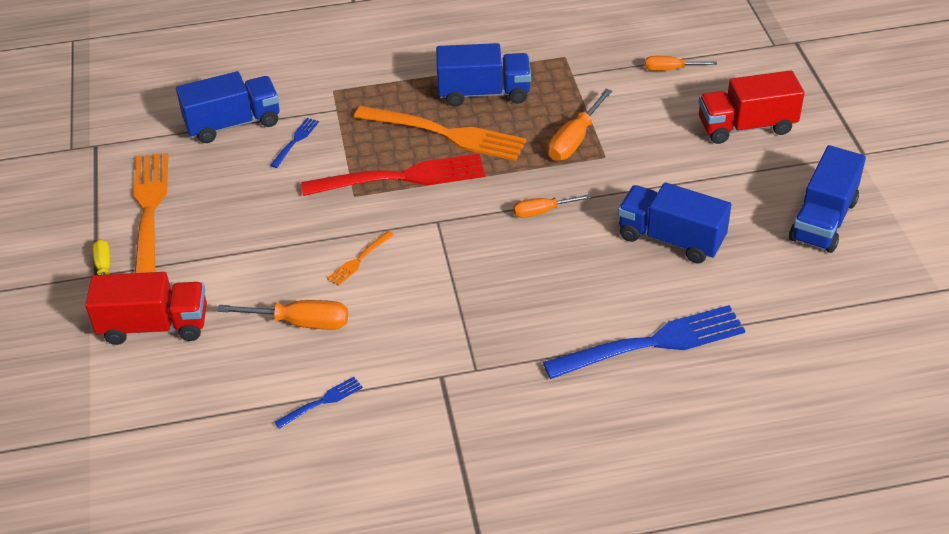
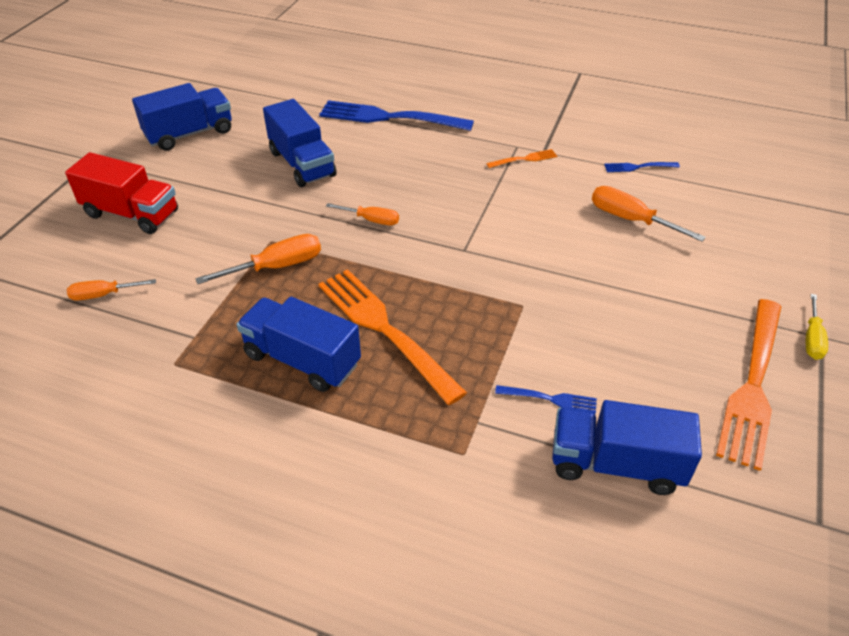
camera: 150 degrees left, 0 degrees up
red truck [85,272,207,345] -> none
blue fork [270,118,319,168] -> blue fork turned 135 degrees counterclockwise [495,385,597,414]
red fork [301,154,485,196] -> none
orange fork [327,231,394,286] -> orange fork moved to [486,149,557,168]
orange screwdriver [645,56,717,71] -> orange screwdriver turned 135 degrees clockwise [67,279,156,300]

